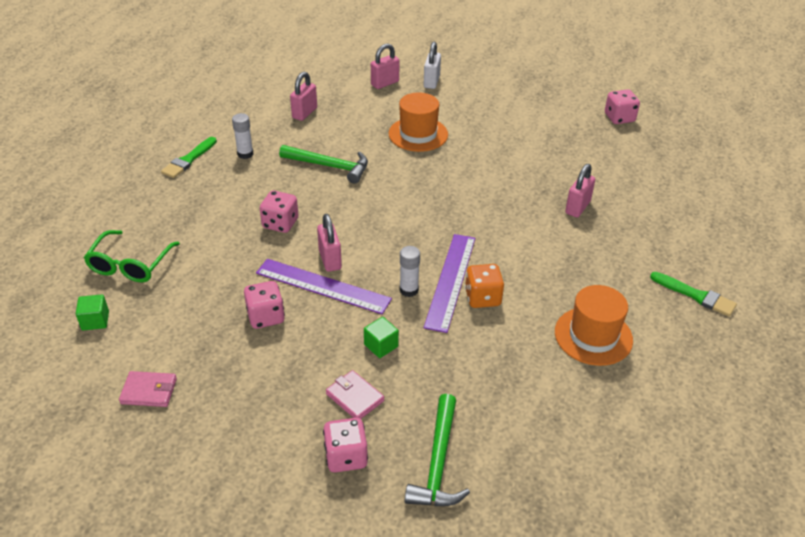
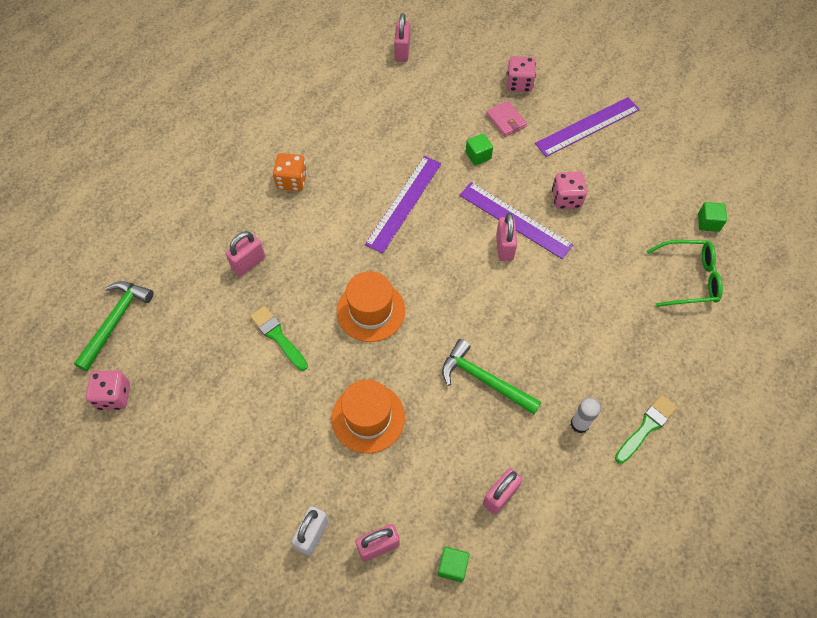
camera: 165 degrees left, 20 degrees up
green glasses [84,230,180,283] -> green glasses turned 60 degrees clockwise [646,240,723,307]
pink wallet [119,371,177,407] -> none
pink dice [260,191,299,233] -> none
white glue stick [399,246,420,297] -> none
green hammer [405,394,470,506] -> green hammer moved to [74,282,154,371]
orange dice [465,264,504,308] -> orange dice moved to [273,153,307,191]
orange hat [555,285,633,366] -> orange hat moved to [337,271,405,342]
green brush [650,272,737,317] -> green brush moved to [250,306,308,371]
none -> pink padlock [394,13,410,62]
none -> green cube [438,547,469,582]
none -> purple ruler [535,97,640,157]

